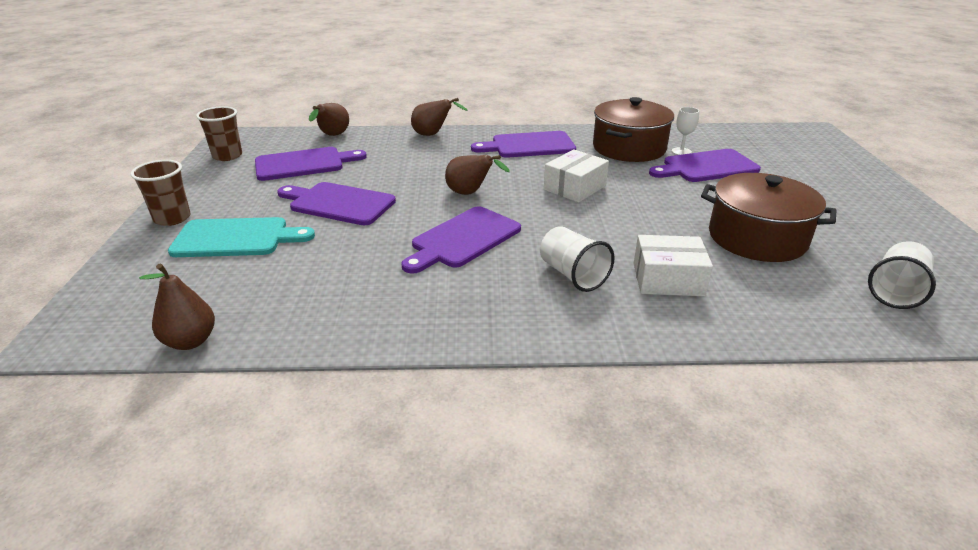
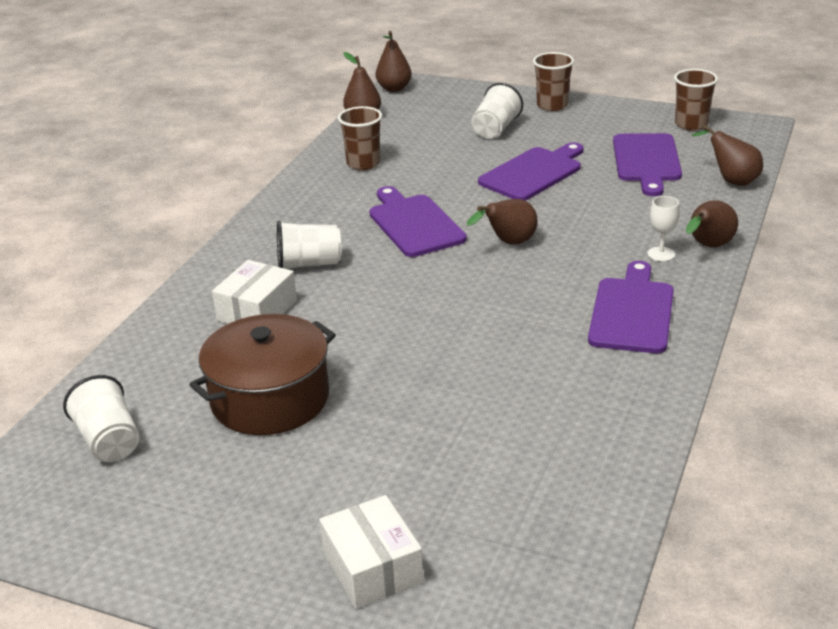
camera: 115 degrees right, 0 degrees up
turquoise cutting board [168,217,315,257] -> white cup [471,83,523,139]
white box [544,149,609,203] -> white box moved to [319,495,424,609]
brown pot [593,97,674,162] -> none
purple cutting board [649,149,761,182] -> none
white goblet [672,107,699,155] -> white goblet moved to [648,196,680,262]
none -> brown cup [338,106,382,170]
none -> brown pear [376,31,412,92]

